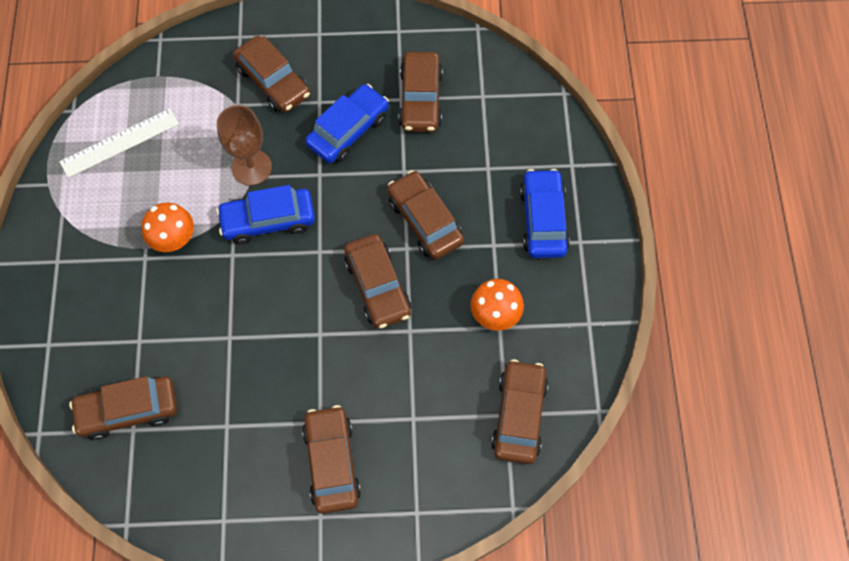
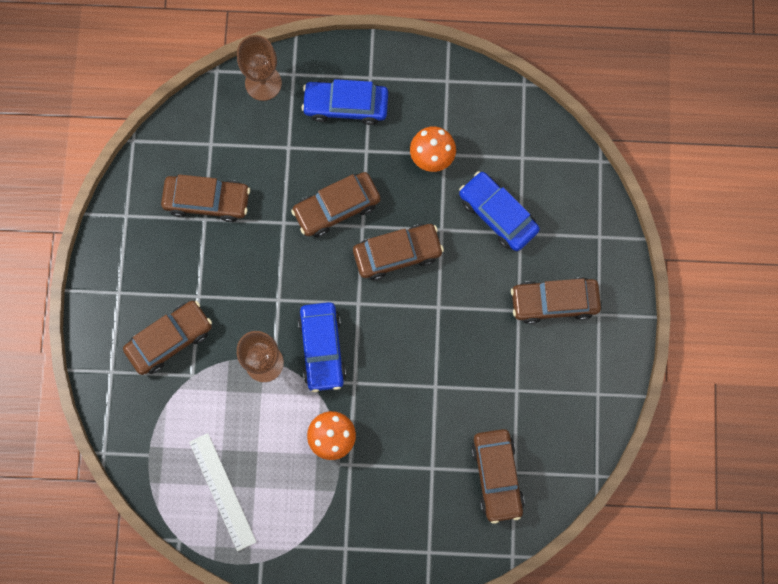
camera: 85 degrees left, 10 degrees up
blue car [305,84,389,163] -> blue car moved to [459,171,540,251]
brown car [491,359,548,464] -> none
none -> brown goblet [237,35,282,101]

